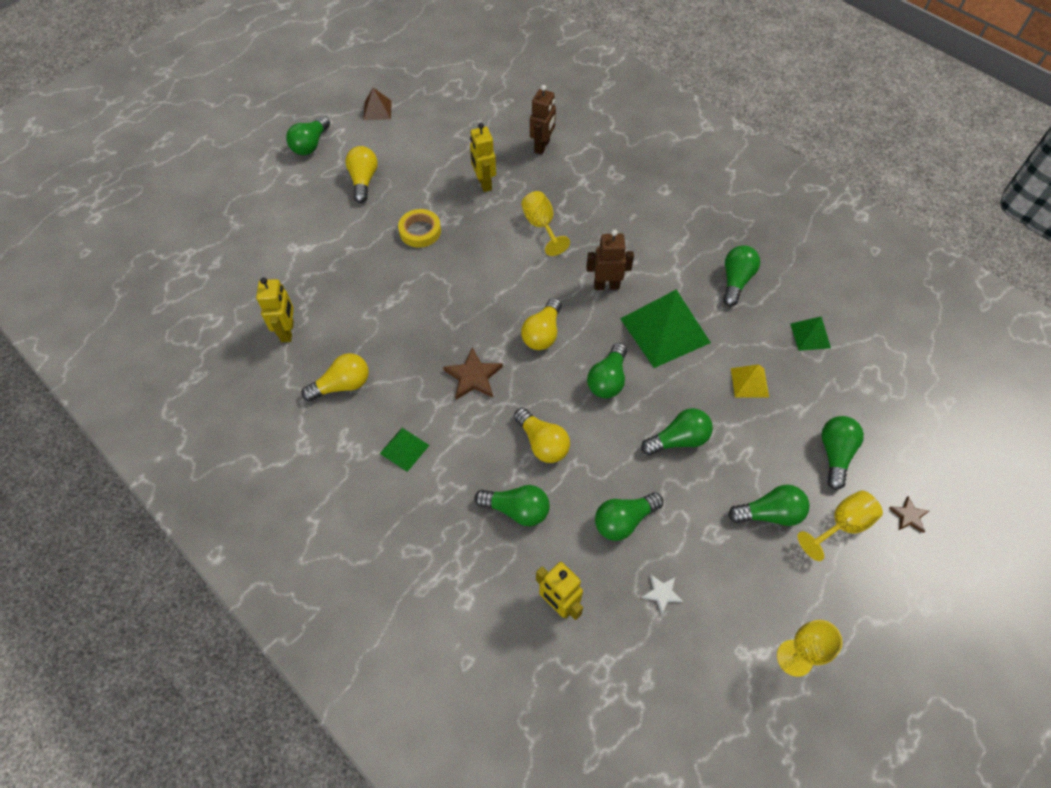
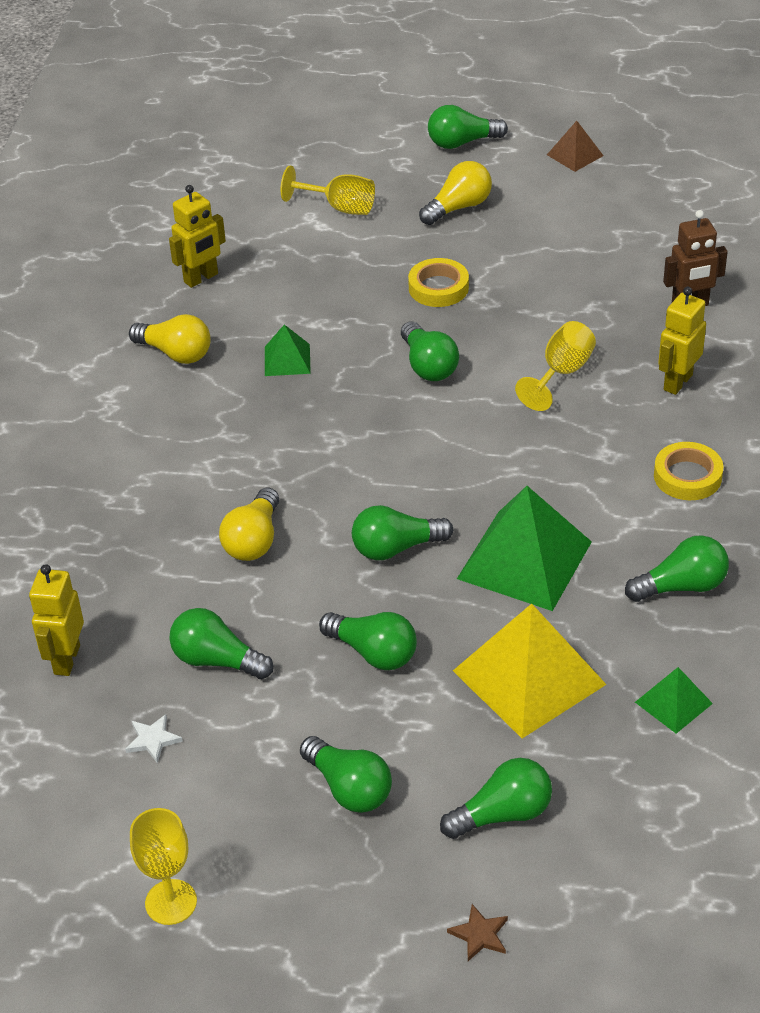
camera: 55 degrees right, 15 degrees down
green pyramid [380,428,430,472] -> green pyramid moved to [265,324,311,376]
brown star [443,348,503,400] -> none
yellow robot [470,123,496,192] -> yellow robot moved to [658,287,706,395]
green light bulb [474,485,550,526] -> green light bulb moved to [401,321,459,381]
yellow light bulb [521,298,562,350] -> none
brown robot [586,229,634,290] -> none
yellow pyramid [731,364,769,398] -> yellow pyramid [453,604,607,738], size x2.02
yellow goblet [798,491,883,561] -> yellow goblet moved to [281,166,375,215]
none -> yellow tape [654,442,723,500]

